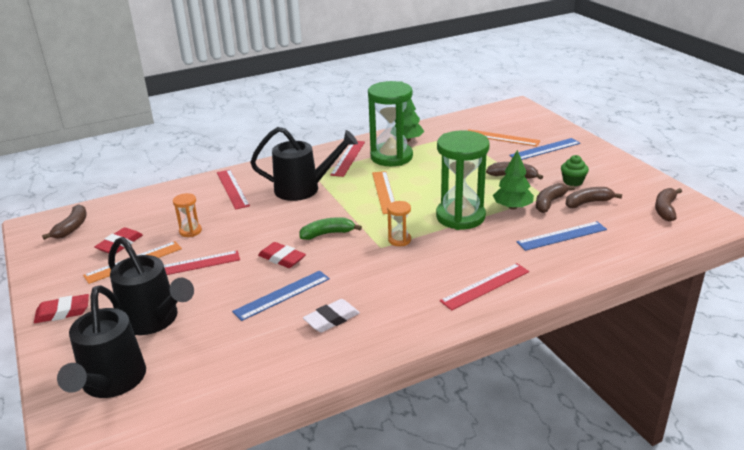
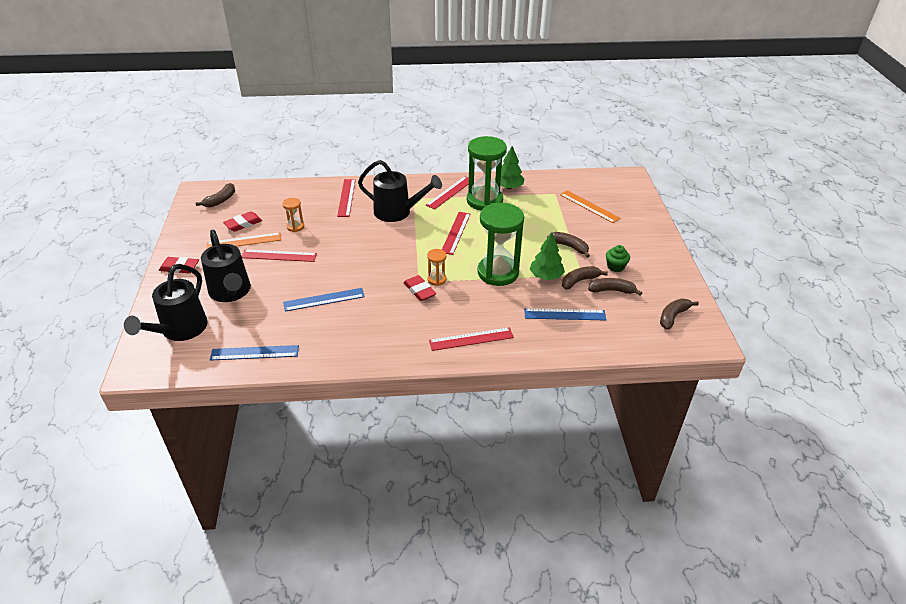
camera: 20 degrees right, 10 degrees up
red eraser [258,242,306,268] -> red eraser moved to [403,275,436,301]
green banana [300,217,362,240] -> none
white eraser [303,299,360,332] -> none
orange ruler [372,171,395,214] -> red ruler [442,212,470,255]
blue ruler [509,138,580,160] -> blue ruler moved to [210,345,299,361]

